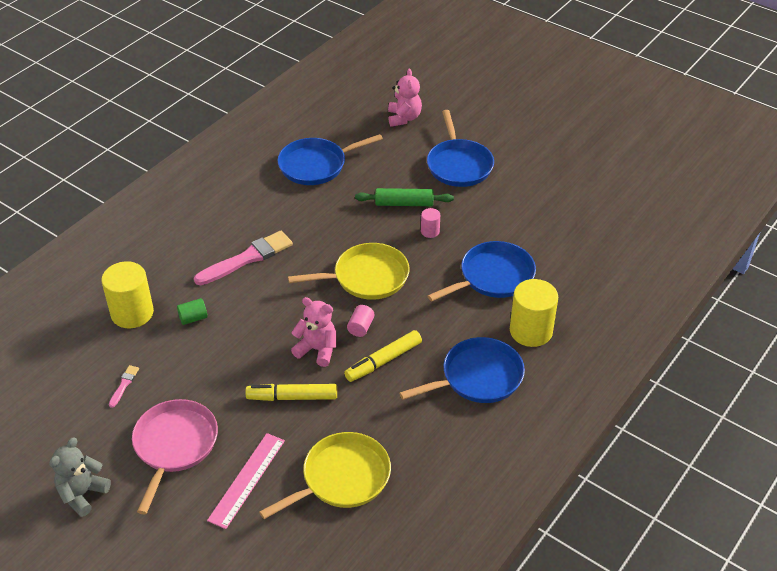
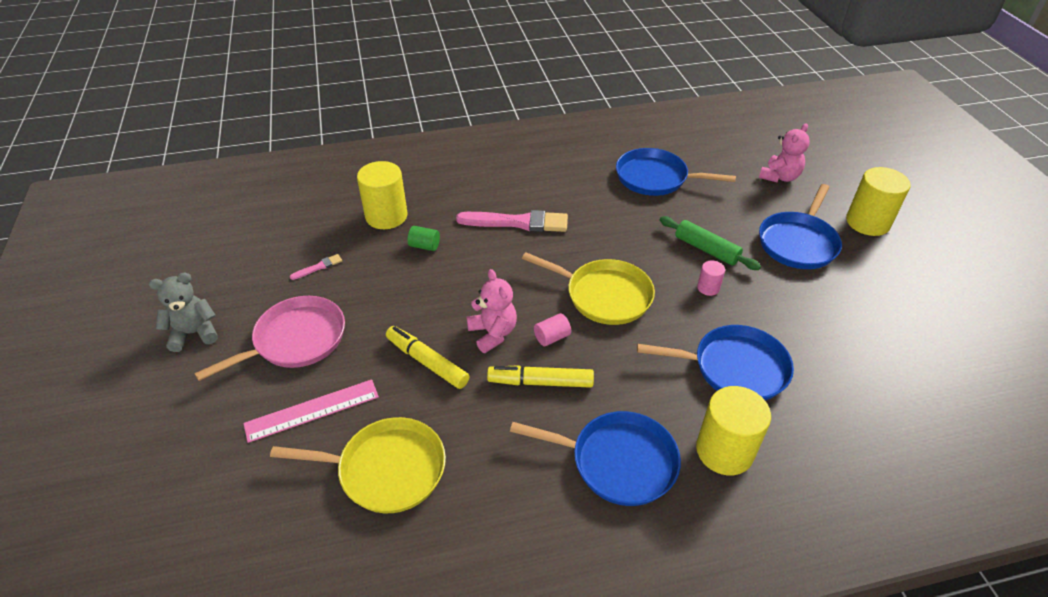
camera: 40 degrees right, 0 degrees up
none -> yellow cylinder [846,167,911,236]

